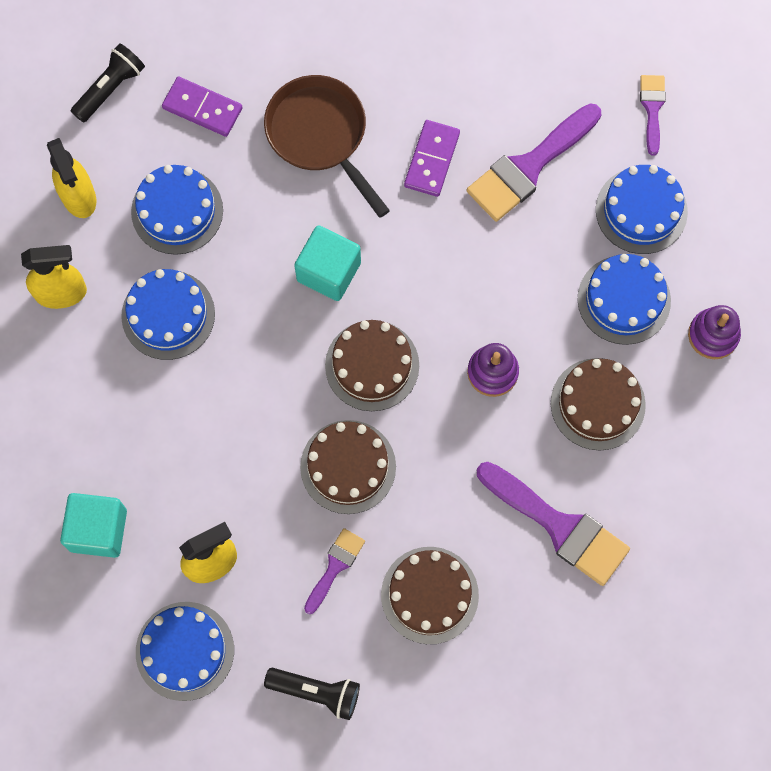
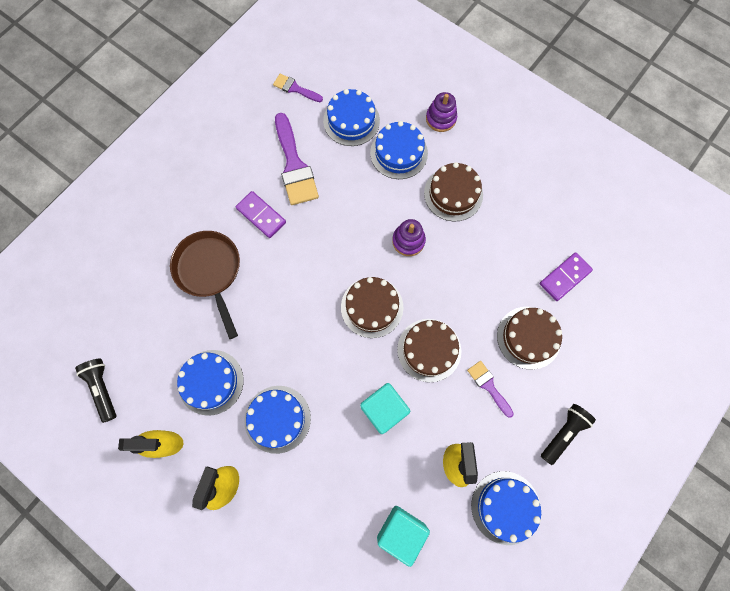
camera: 65 degrees left, 0 degrees up
purple domino [162,77,243,137] -> purple domino moved to [540,252,593,301]
brown pan [264,75,390,218] -> brown pan turned 75 degrees clockwise [170,231,240,339]
turquoise cube [294,225,361,301] -> turquoise cube moved to [360,383,410,434]
purple brush [477,462,630,586] -> none

